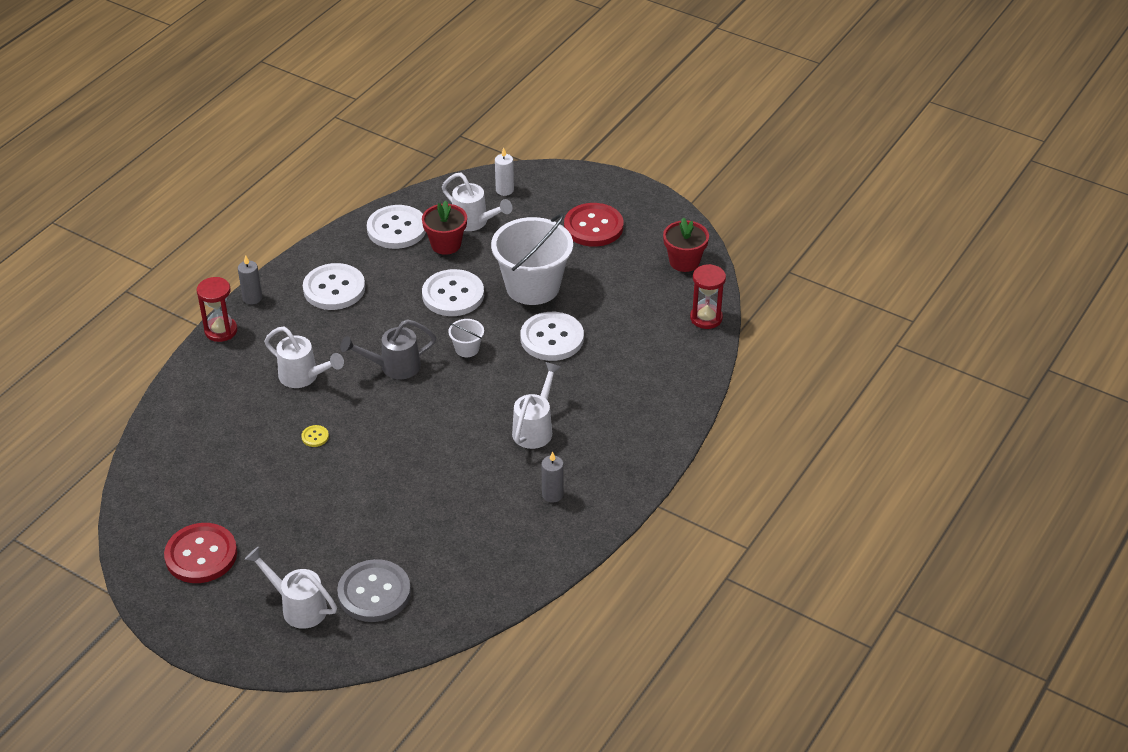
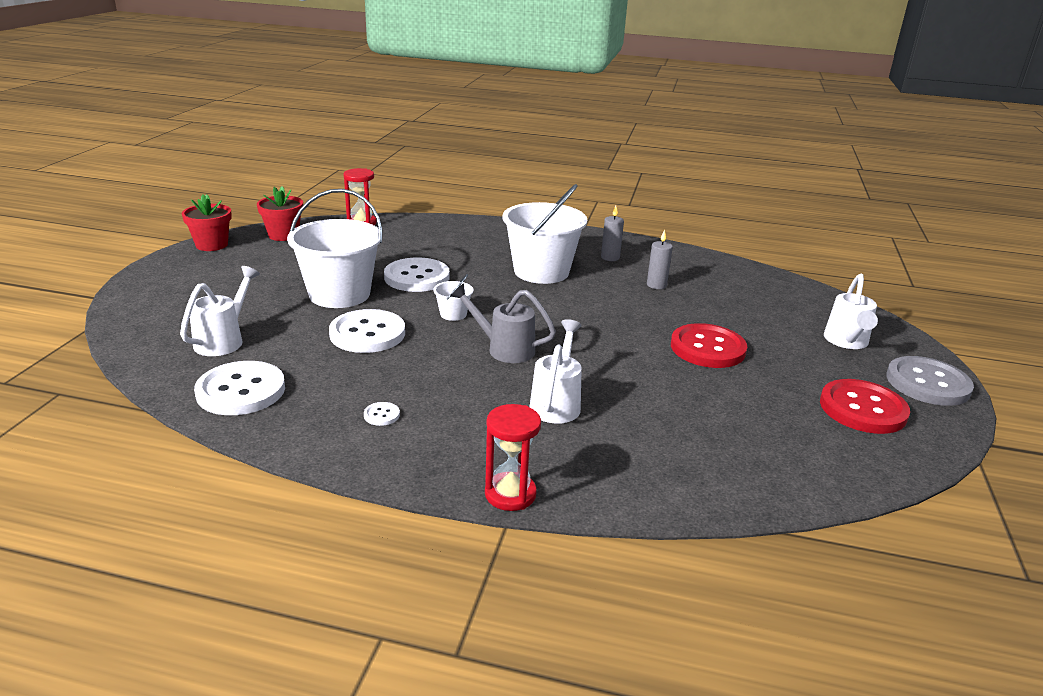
camera: 110 degrees left, 15 degrees down
grey candle [238,255,262,304] -> grey candle moved to [647,230,673,289]
yellow button [301,425,329,447] -> none
white button [303,263,365,310] -> white button [364,402,400,426], size x0.40
grey button [337,559,411,622] -> grey button moved to [886,356,974,406]
grey watering can [340,319,436,379] -> grey watering can turned 150 degrees clockwise [450,283,556,363]
red flower pot [422,200,467,255] -> red flower pot moved to [182,194,232,251]
white candle [495,148,514,196] -> none
white watering can [512,362,561,449] -> white bucket [502,184,587,284]
red button [564,203,623,247] -> red button moved to [671,323,747,368]

